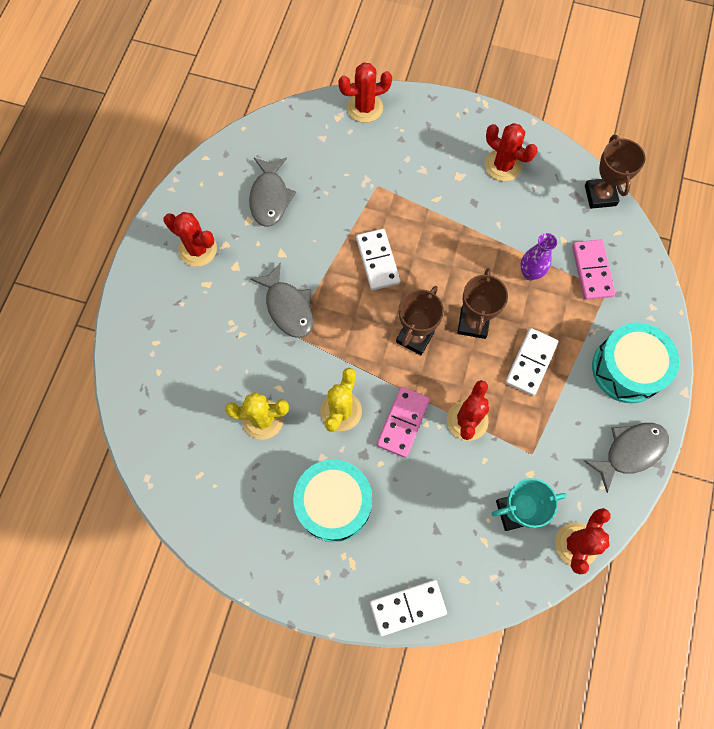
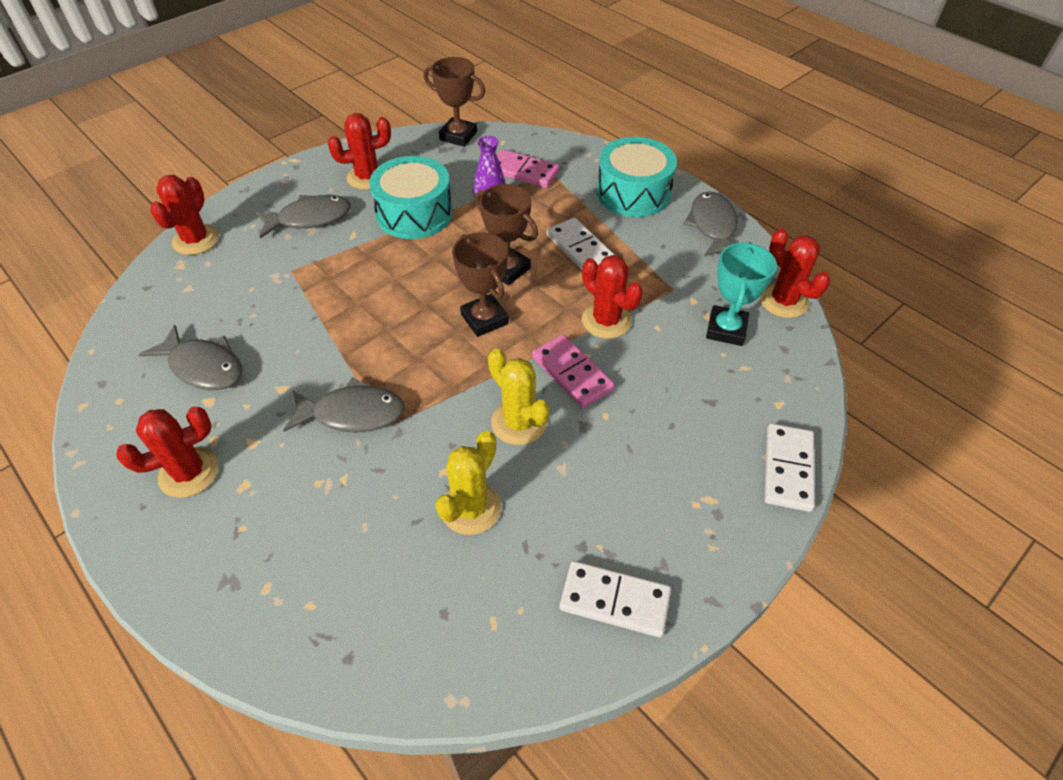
camera: 60 degrees left, 20 degrees down
turquoise drum [293,459,372,542] -> turquoise drum moved to [369,156,453,239]
white domino [356,229,400,290] -> white domino moved to [560,561,671,637]
none -> grey fish [255,195,351,238]

